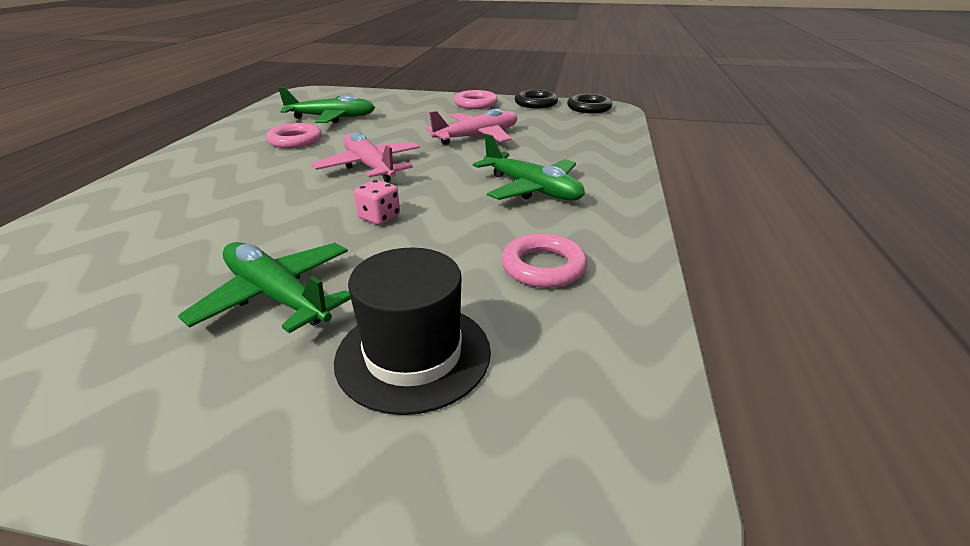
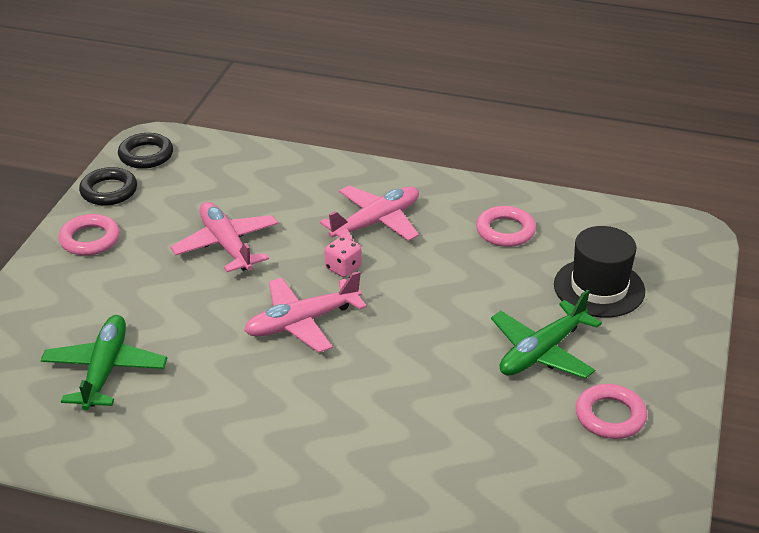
camera: 85 degrees left, 5 degrees up
pink ring [266,123,322,148] -> pink ring moved to [576,384,647,439]
pink dice [354,180,400,225] -> pink dice moved to [325,236,361,277]
green plane [473,134,585,201] -> pink plane [320,186,419,241]

